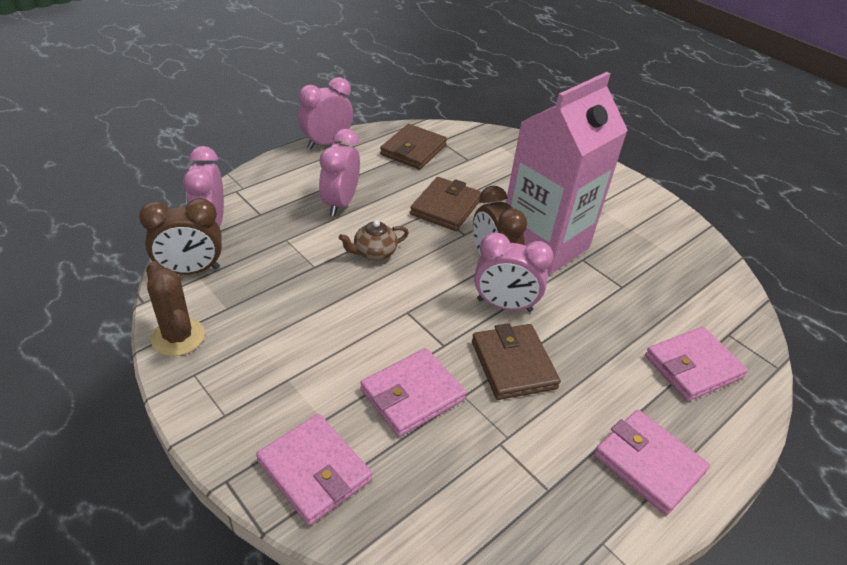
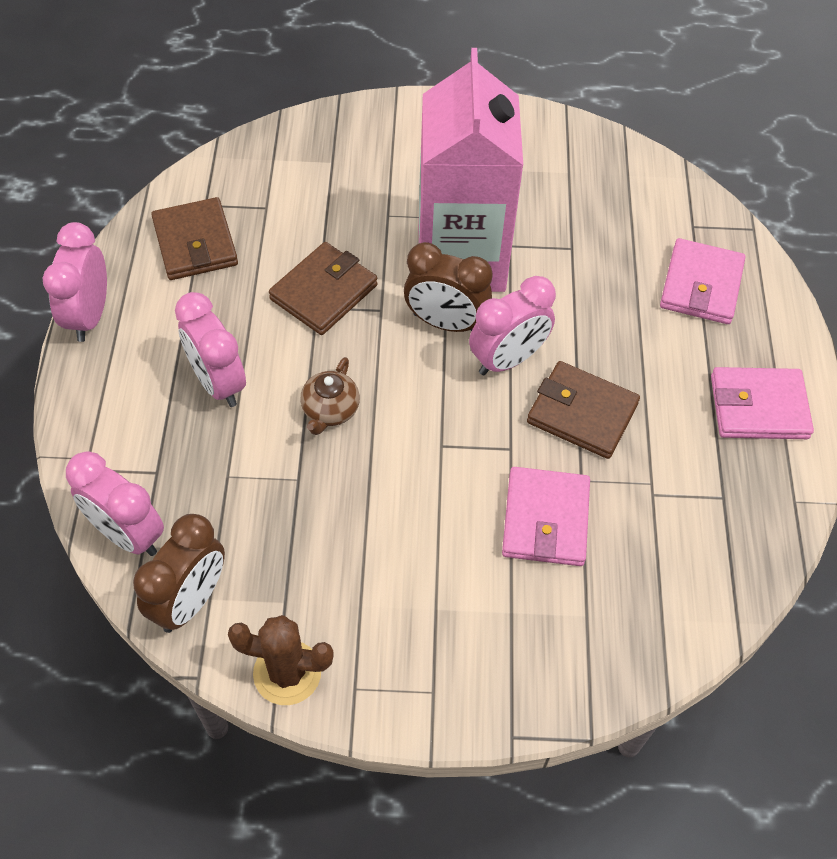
camera: 45 degrees left, 15 degrees up
pink wallet [256,414,372,525] -> none
brown wallet [410,177,481,231] -> brown wallet turned 60 degrees clockwise [269,242,378,335]

